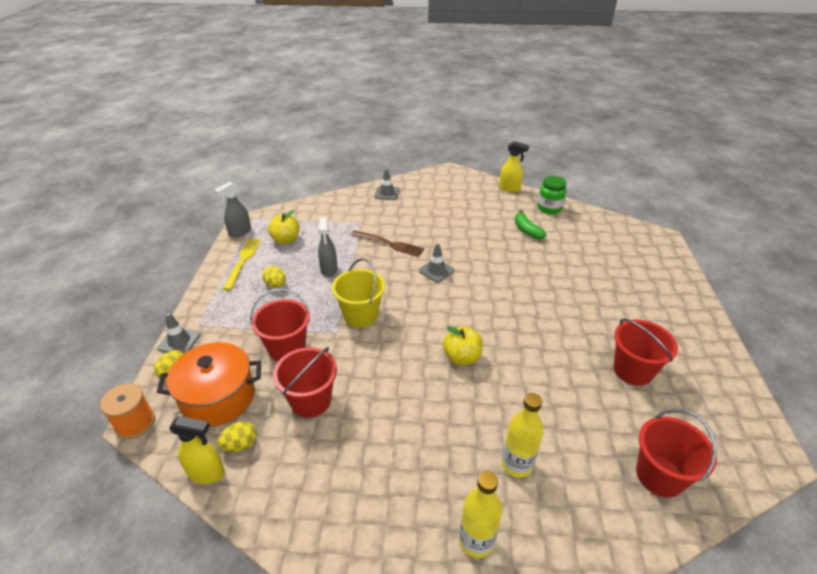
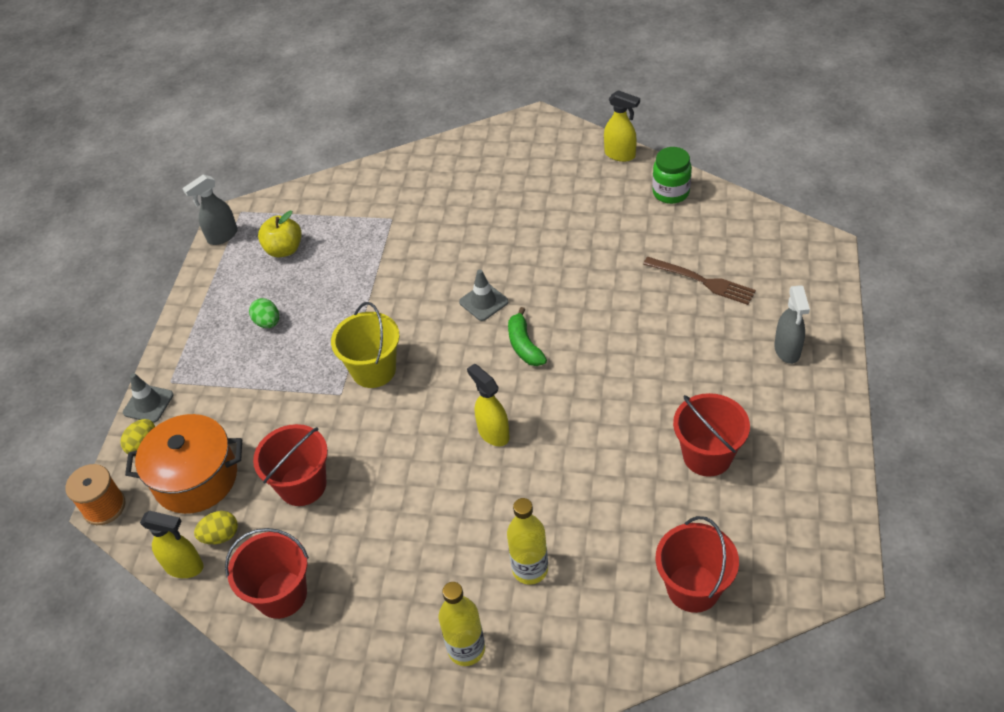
camera: 10 degrees right, 10 degrees up
yellow fork [223,239,261,290] -> none
red bucket [250,288,310,361] -> red bucket moved to [225,528,309,619]
yellow egg [262,266,286,288] -> green egg [249,298,279,328]
grey spray bottle [318,217,338,277] -> grey spray bottle moved to [774,285,810,364]
brown fork [351,230,424,257] -> brown fork moved to [643,257,756,305]
grey traffic cone [374,169,400,200] -> none
yellow apple [443,326,483,365] -> yellow spray bottle [467,364,510,446]
green banana [515,210,547,239] -> green banana moved to [508,307,547,366]

